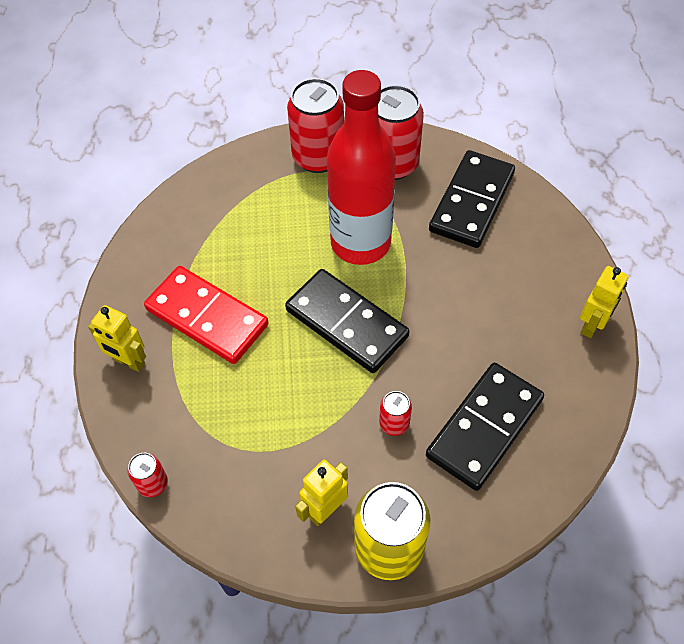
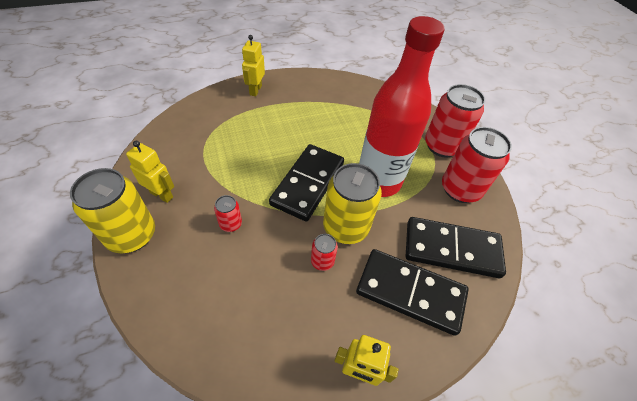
camera: 70 degrees right, 5 degrees down
red can [128,453,168,497] -> red can moved to [311,234,338,271]
red domino [144,266,269,364] -> none
black domino [426,363,544,491] -> black domino moved to [356,249,469,336]
none -> yellow can [323,163,382,244]

